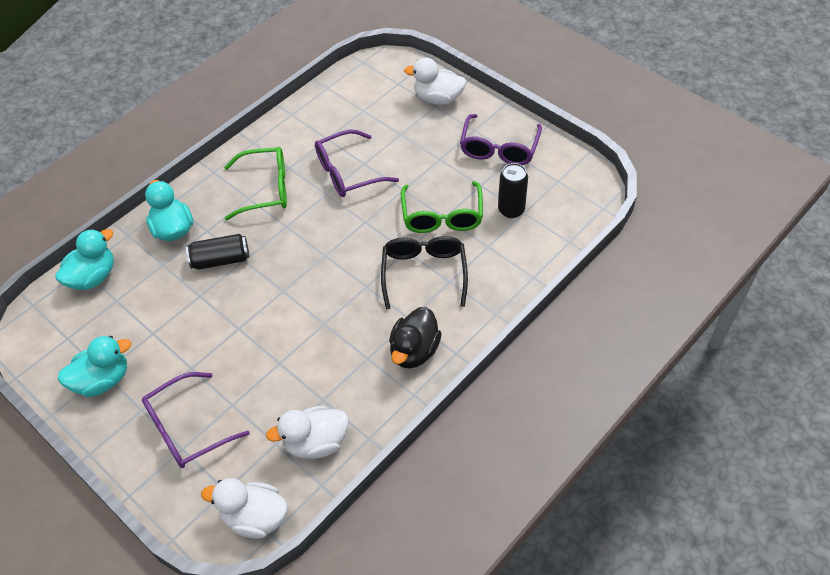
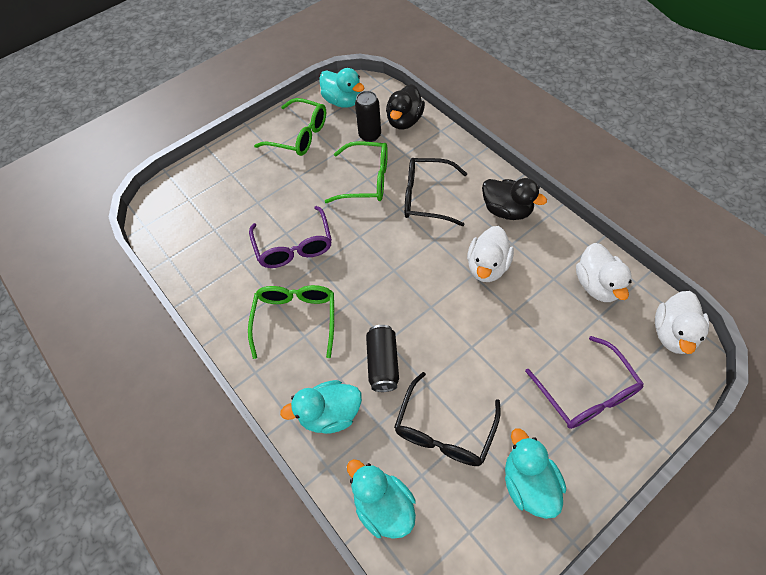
camera: 80 degrees left, 5 degrees up
white duck [404,58,466,105] -> white duck moved to [467,226,514,282]
purple glasses [460,114,542,165] -> green glasses [254,98,326,156]
none -> turquoise duck [319,68,364,108]
none -> black duck [386,84,425,130]
none -> black glasses [394,372,501,466]

